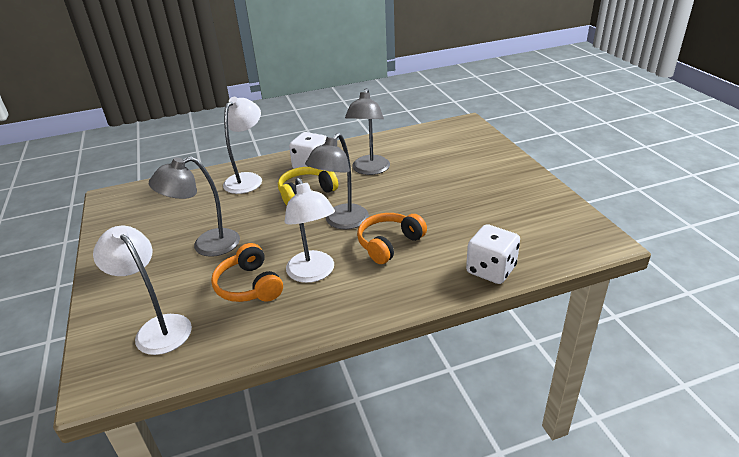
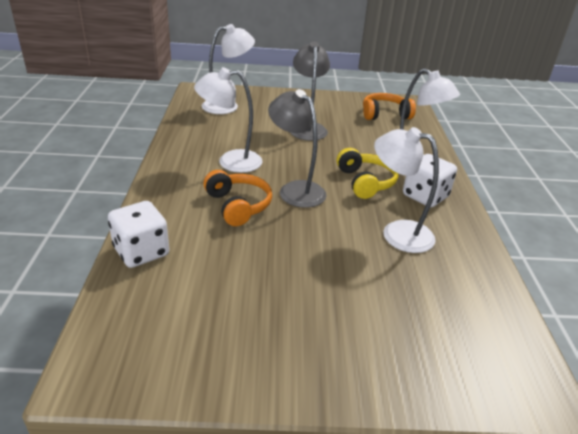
camera: 105 degrees right, 0 degrees up
orange headphones [211,243,283,302] -> orange headphones moved to [363,93,416,120]
grey lamp [345,88,390,175] -> white lamp [374,127,439,253]

